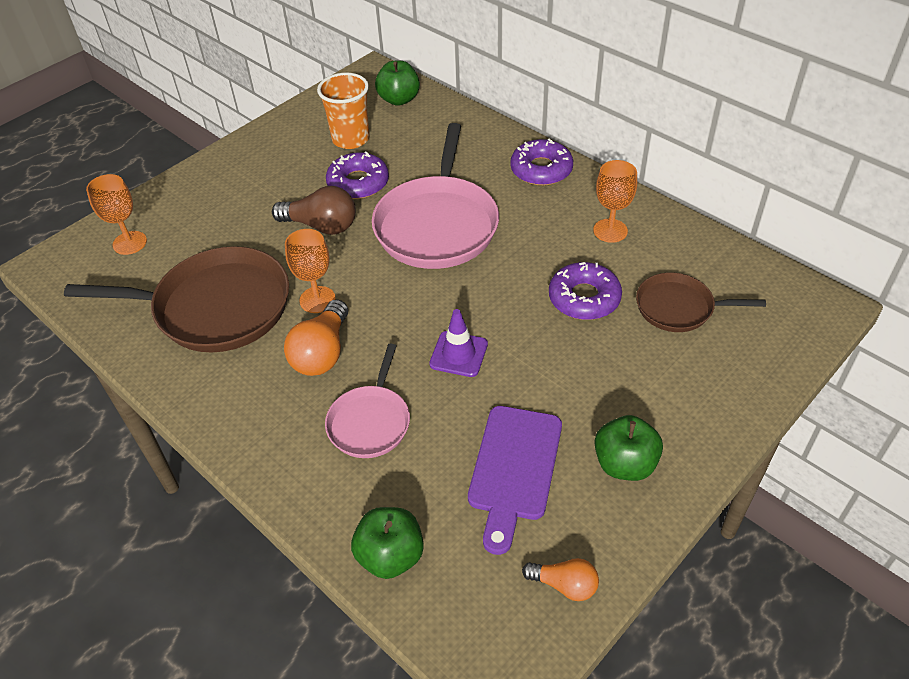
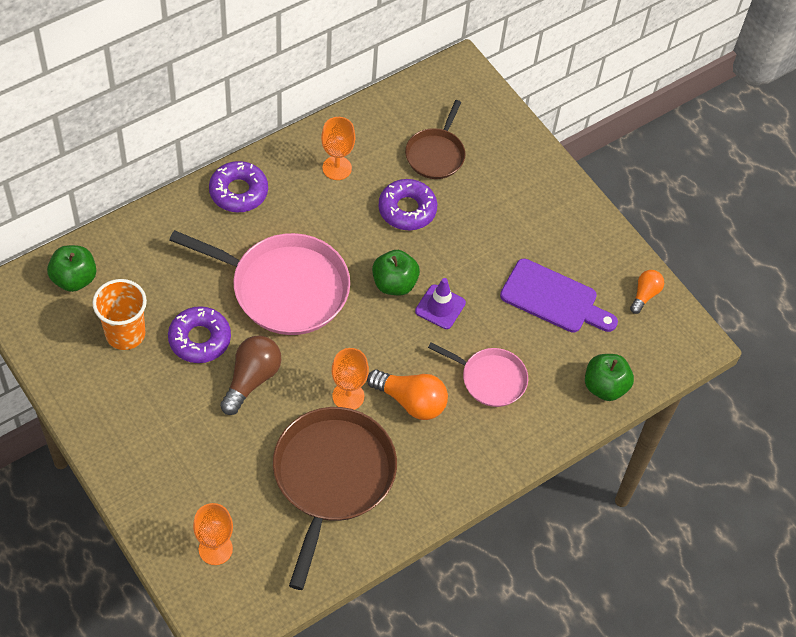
camera: 85 degrees left, 10 degrees up
green apple [595,415,663,481] -> green apple moved to [372,250,420,295]

